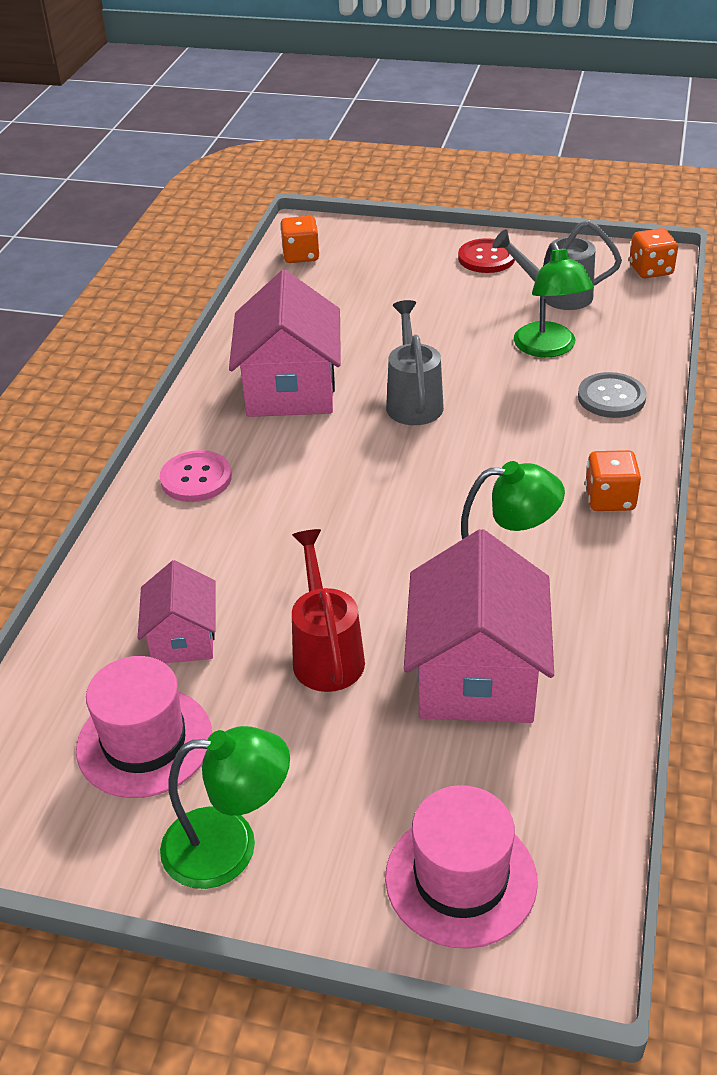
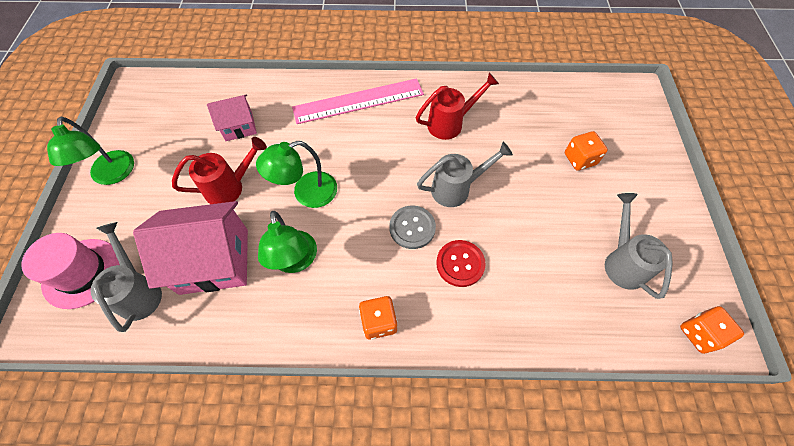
camera: 75 degrees right, 20 degrees up
pink hat [76,656,212,798] -> none
pink button [160,450,232,502] -> pink ruler [292,78,424,124]
pink house [229,270,341,417] -> red watering can [416,73,499,140]
orange dice [280,216,320,263] -> orange dice moved to [565,131,608,171]
red button [458,238,515,273] -> red button moved to [436,240,486,287]
green lamp [514,242,594,358] -> green lamp moved to [256,141,337,208]
grey button [578,372,646,418] -> grey button moved to [389,206,436,249]
none -> grey watering can [91,222,162,332]

